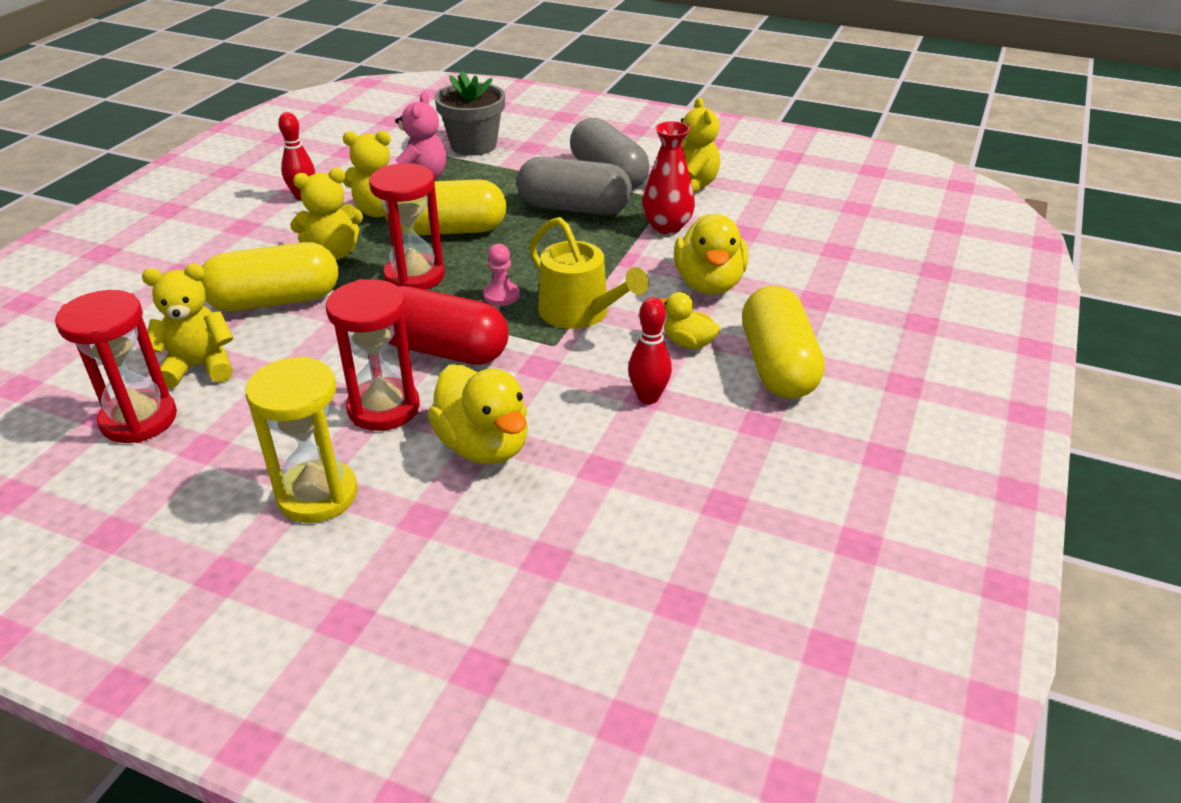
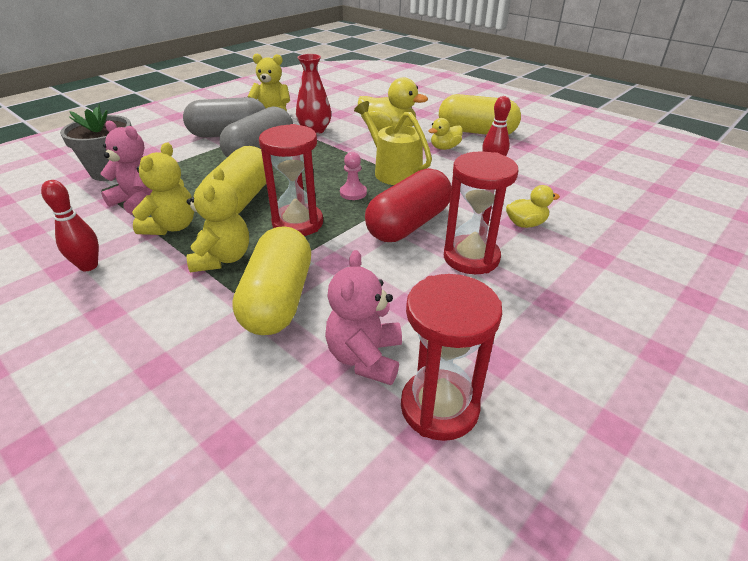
camera: 70 degrees left, 0 degrees up
yellow teddy bear [142,264,234,388] -> pink teddy bear [325,250,402,385]
yellow hourglass [245,356,358,523] -> none
yellow duck [427,364,528,464] -> yellow duck [506,185,560,228], size x0.56
yellow watering can [529,217,649,329] -> yellow watering can turned 105 degrees counterclockwise [354,101,432,185]

